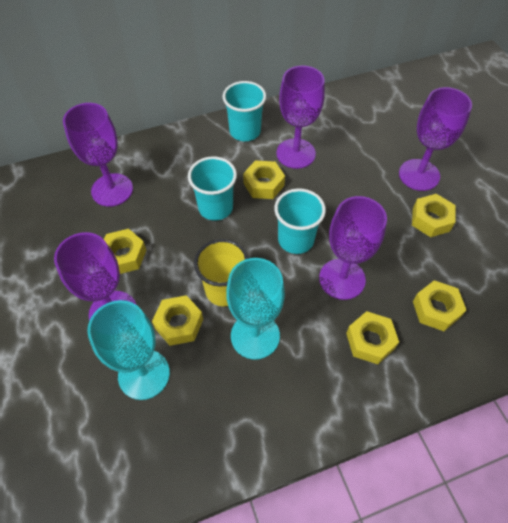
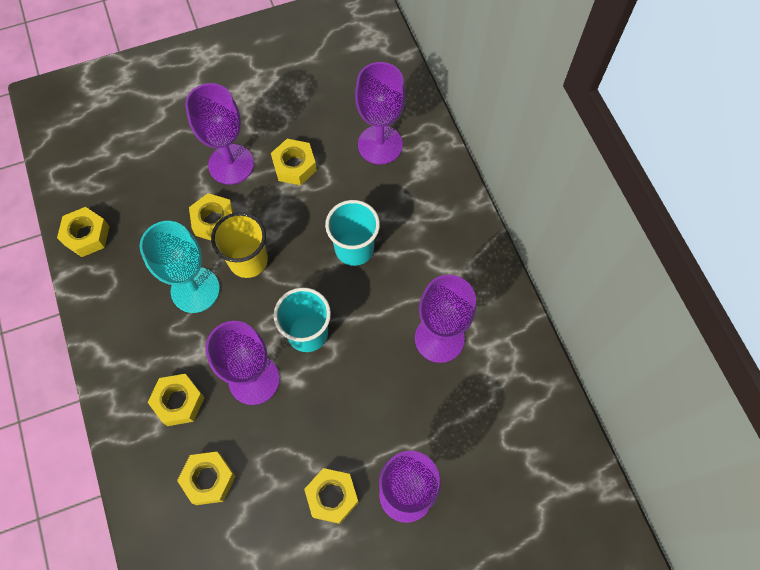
camera: 90 degrees right, 10 degrees up
turquoise goblet [87,300,170,400] -> none
turquoise cup [223,81,266,141] -> none
yellow nut [243,161,285,199] -> yellow nut moved to [57,207,110,257]

